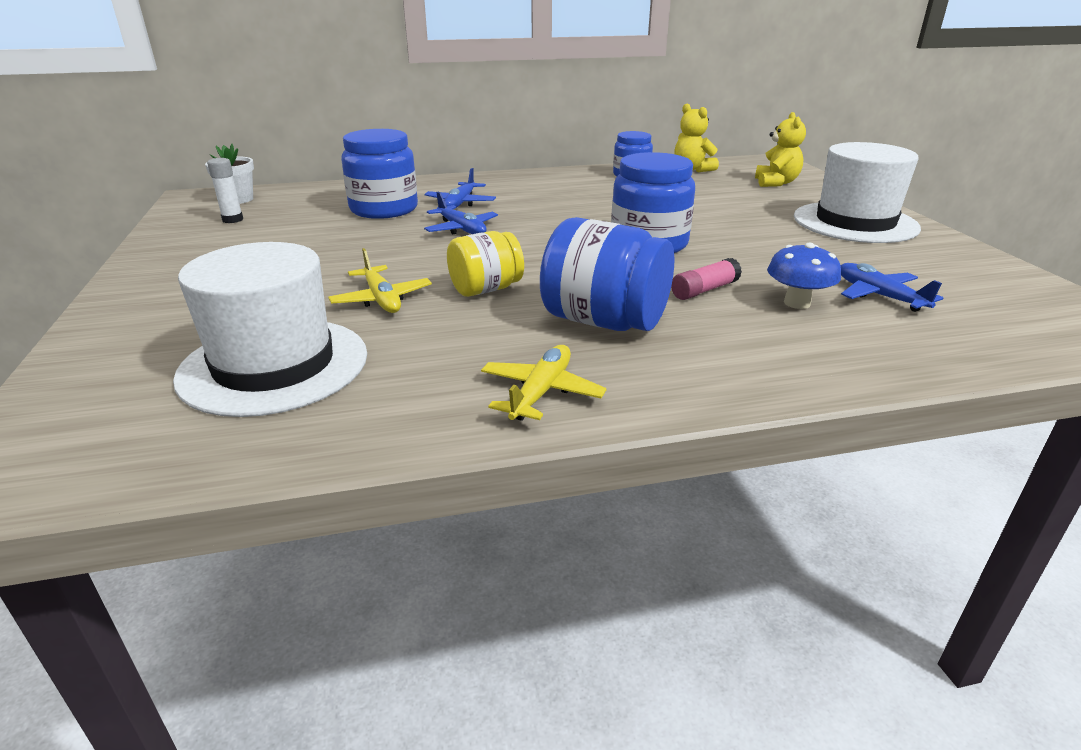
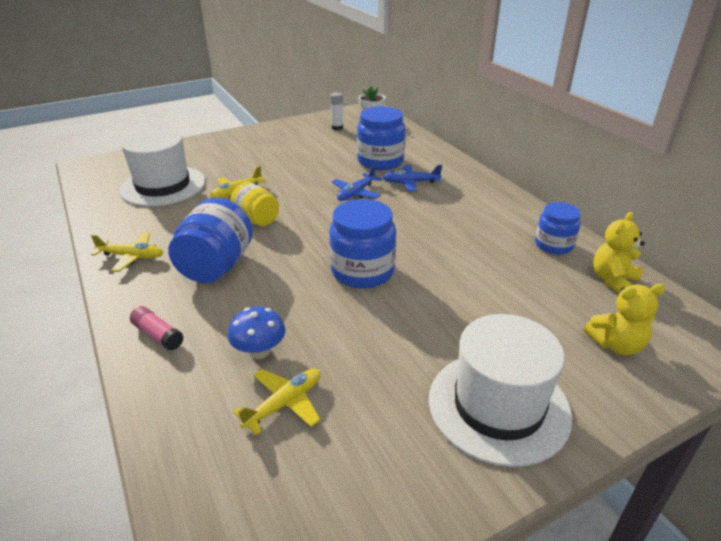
camera: 75 degrees right, 5 degrees up
pink glue stick [671,258,742,300] -> pink glue stick moved to [130,306,184,351]
blue plane [841,263,943,312] -> yellow plane [234,369,321,435]

